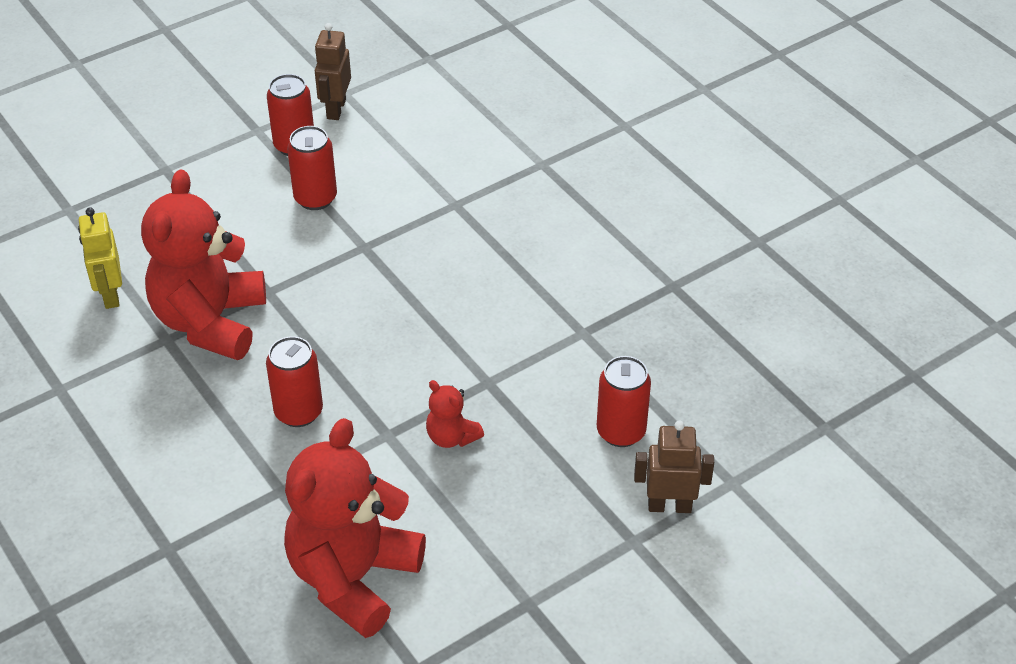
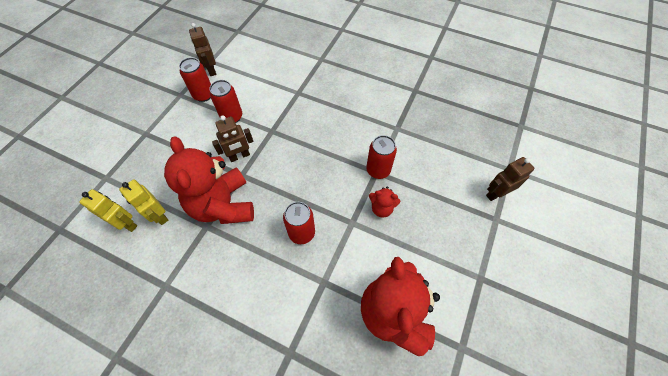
camera: 30 degrees left, 15 degrees up
red can [597,356,651,447] -> red can moved to [366,135,397,179]
none -> yellow robot [79,189,137,232]
none -> brown robot [212,115,254,162]

